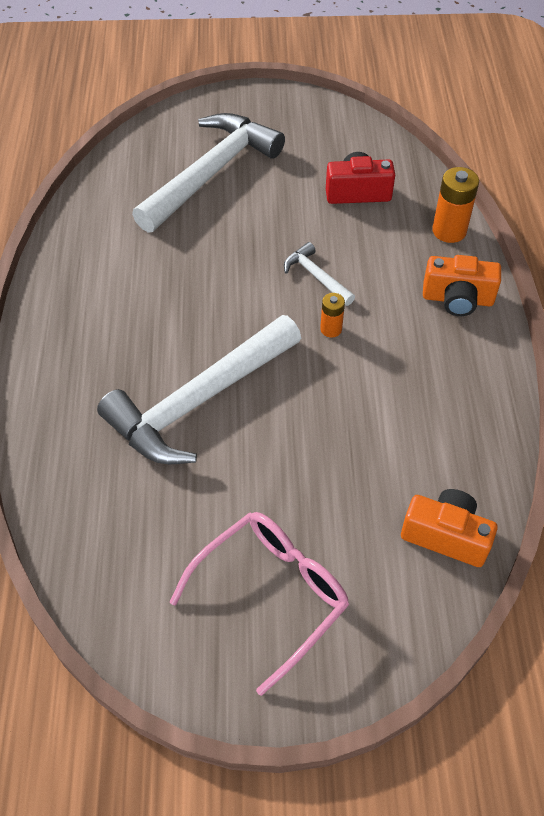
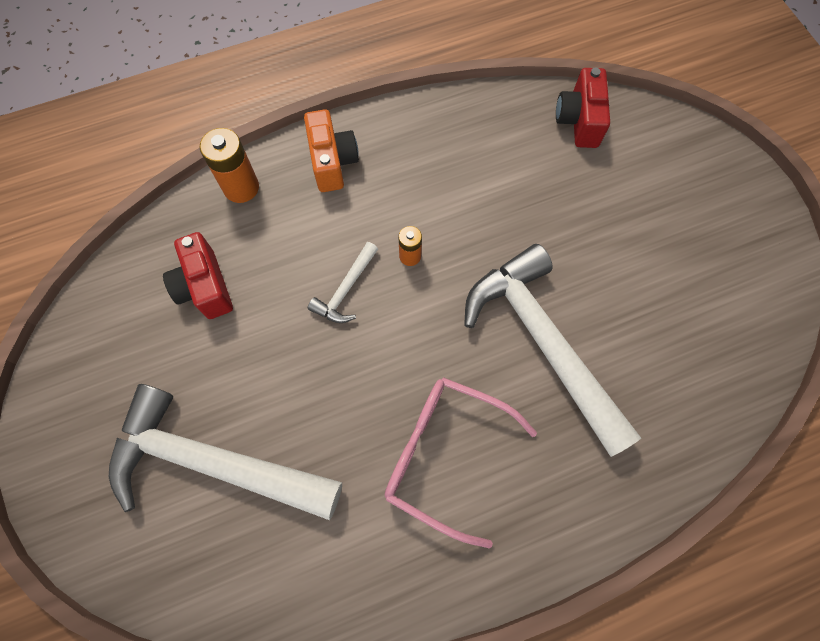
camera: 110 degrees left, 15 degrees up
white hammer [97,315,301,464] -> white hammer turned 150 degrees counterclockwise [464,244,641,457]
pink glasses [169,512,349,696] -> pink glasses moved to [385,377,537,548]
orange camera [401,489,498,567] -> red camera [556,67,610,148]

